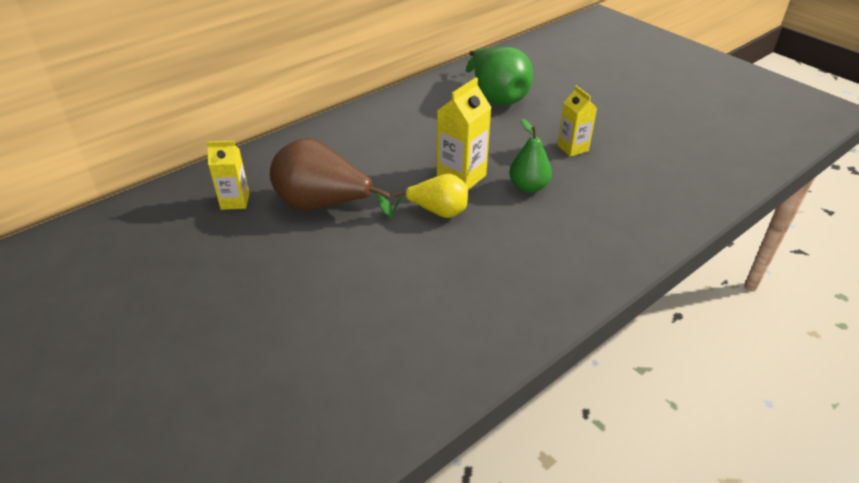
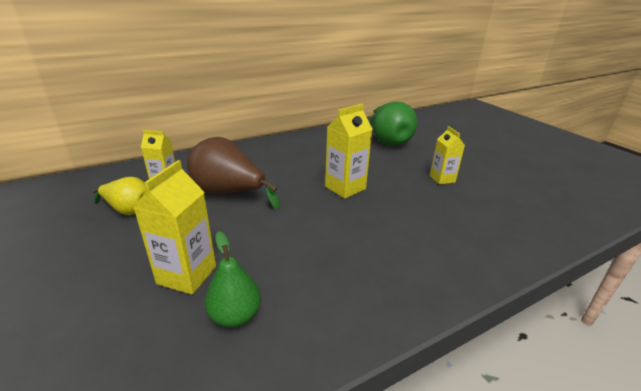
camera: 10 degrees right, 10 degrees down
yellow pear [394,174,468,218] -> yellow pear moved to [93,177,147,215]
green pear [509,119,552,193] -> green pear moved to [205,231,261,328]
none -> yellow carton [133,160,216,295]

